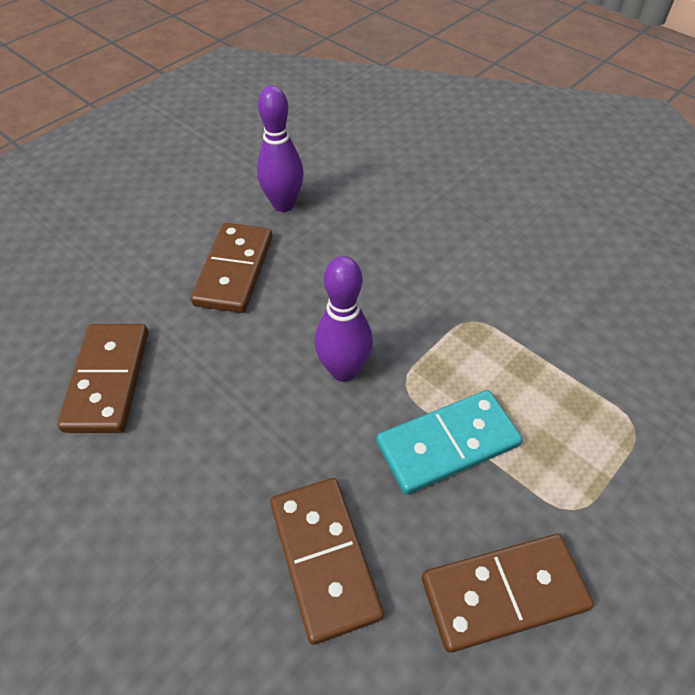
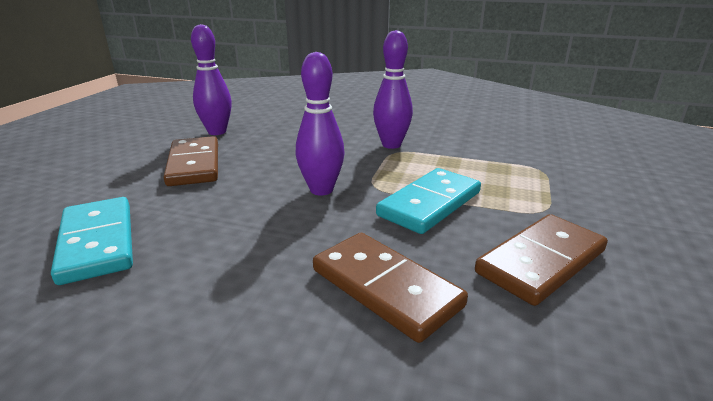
camera: 25 degrees left, 25 degrees down
brown domino [57,324,148,433] -> turquoise domino [51,197,133,285]
none -> purple bowling pin [373,30,413,149]

